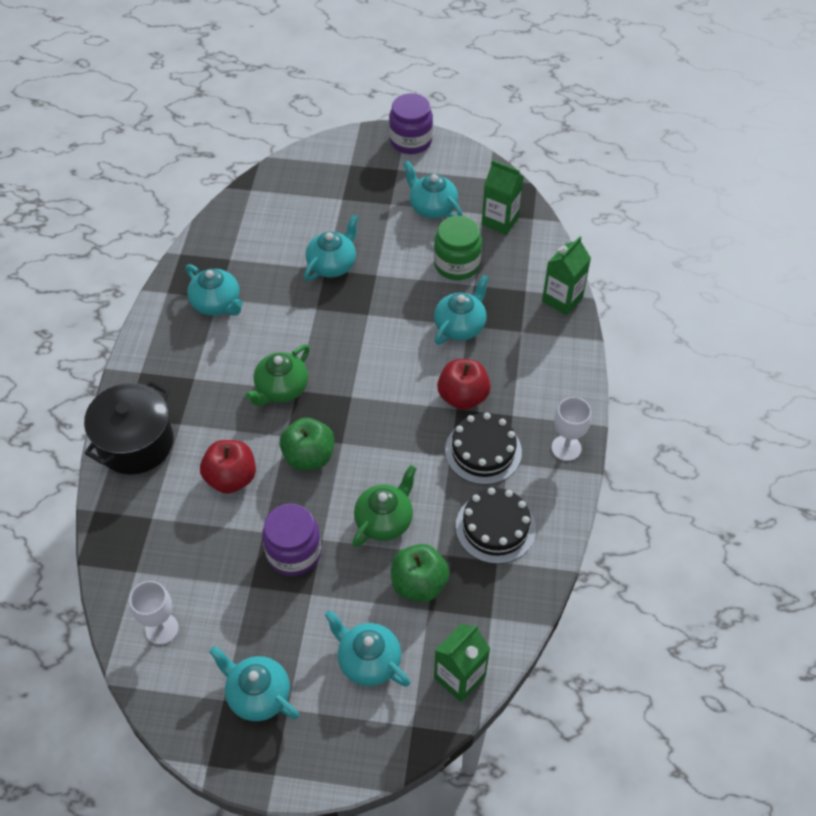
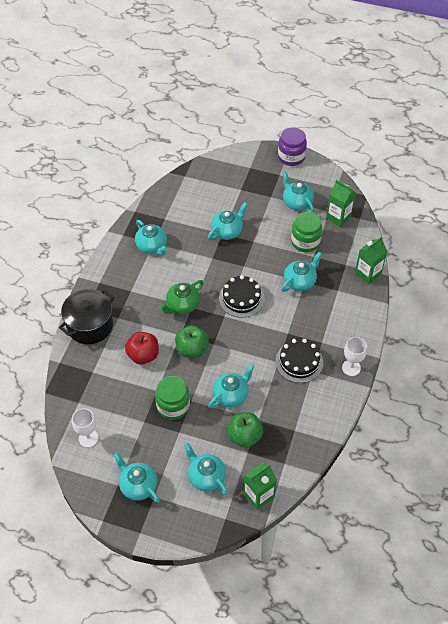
camera: 10 degrees right, 0 degrees up
purple jar [262,504,321,576] -> green jar [155,376,190,420]
green teapot [352,465,417,547] -> turquoise teapot [208,364,255,408]
red apple [437,359,491,410] -> none
black cake [456,487,536,564] -> black cake moved to [219,275,265,318]

